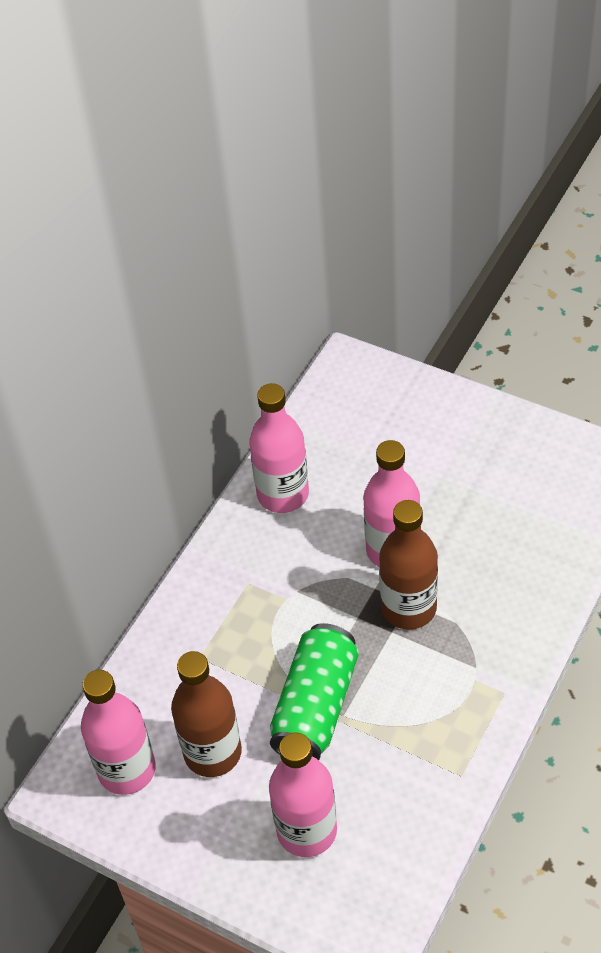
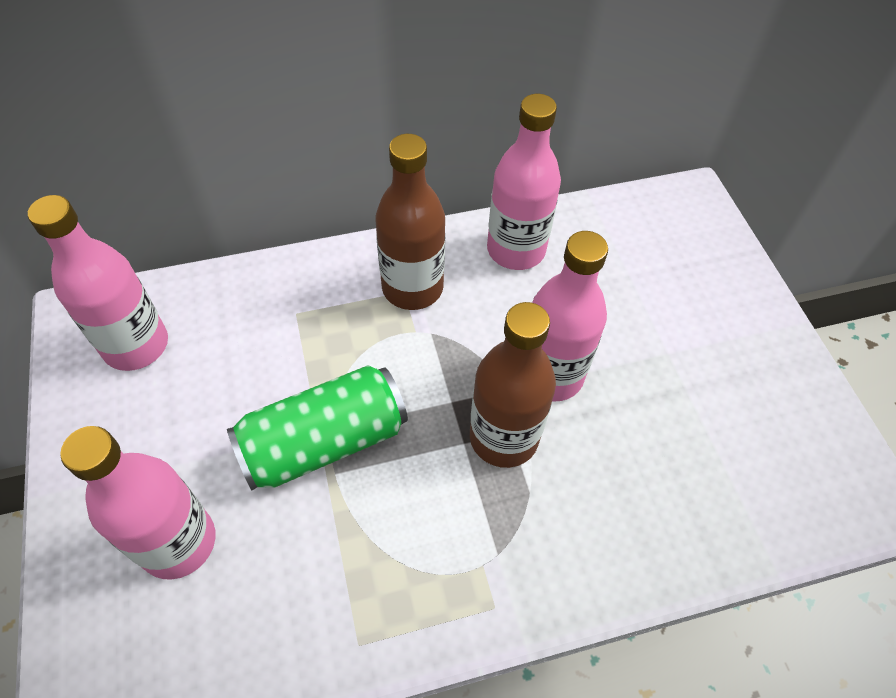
camera: 40 degrees right, 5 degrees up
brown bottle [171,651,242,777] -> brown bottle moved to [376,134,445,310]

